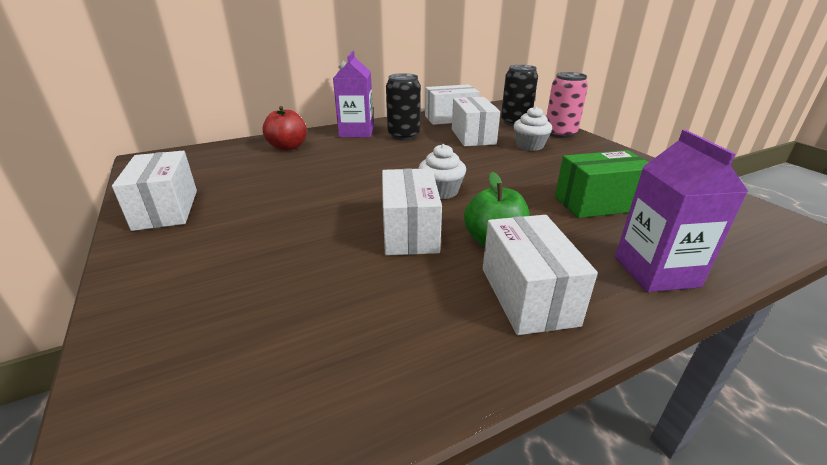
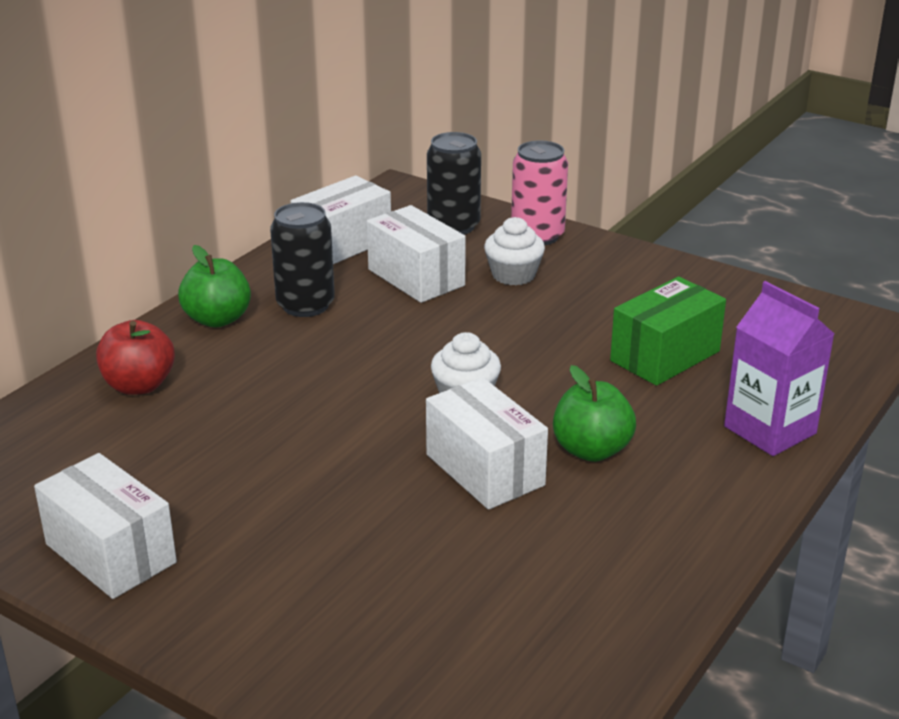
camera: 30 degrees left, 0 degrees up
purple carton [333,51,374,138] -> green apple [178,245,251,327]
white box [483,215,598,335] -> none

